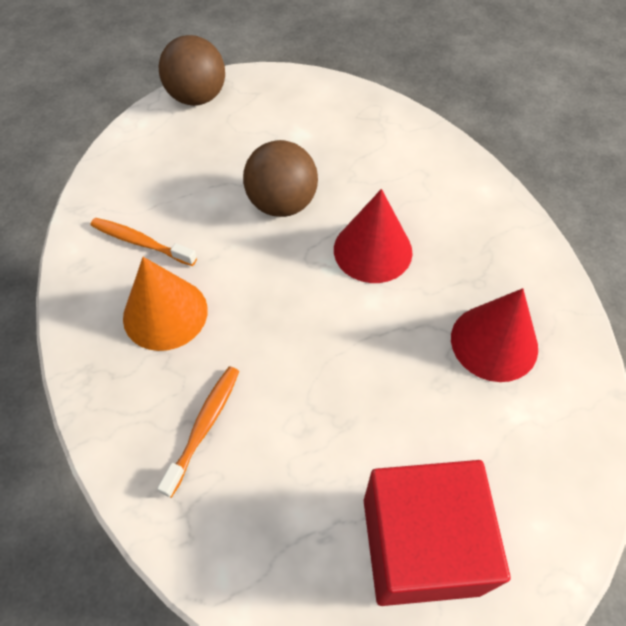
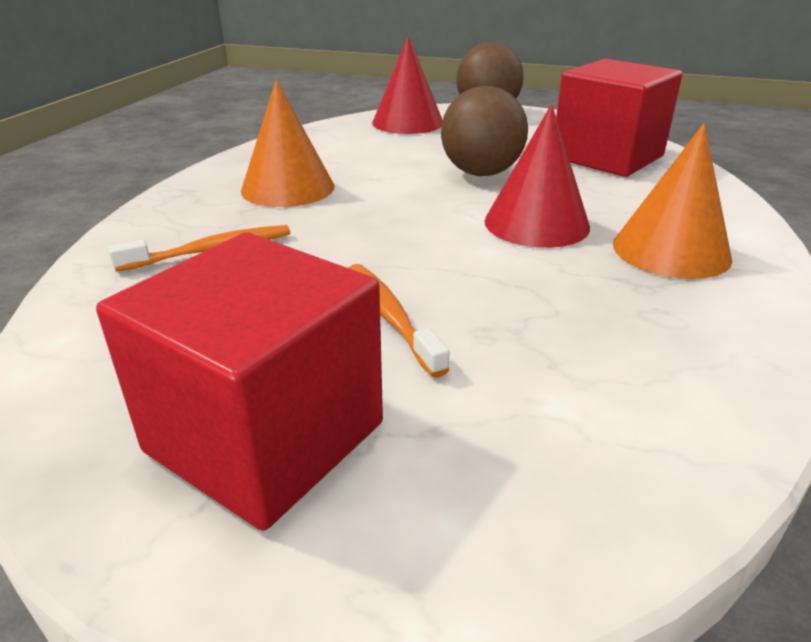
camera: 40 degrees right, 25 degrees down
orange toothbrush [90,218,197,266] -> orange toothbrush moved to [349,264,450,378]
red cone [451,288,538,382] -> red cone moved to [372,36,443,134]
none -> red cube [556,59,683,177]
none -> orange cone [613,123,732,279]

